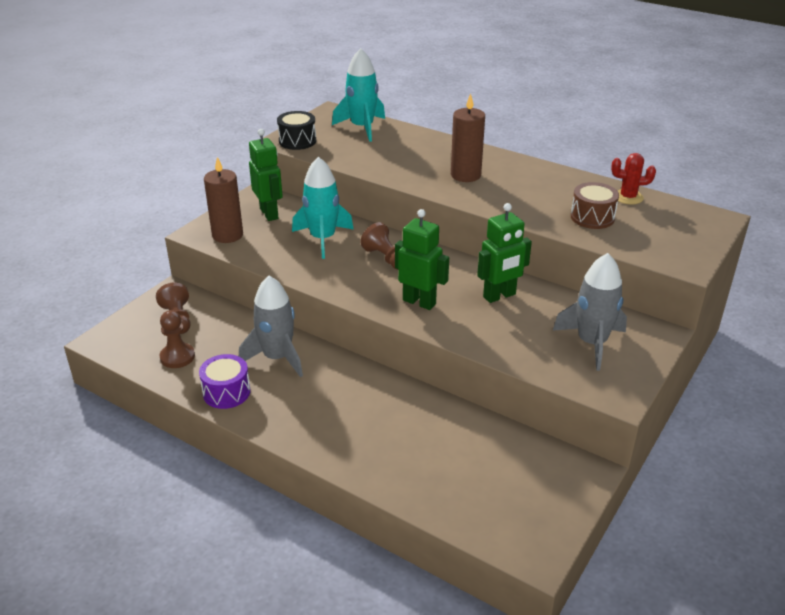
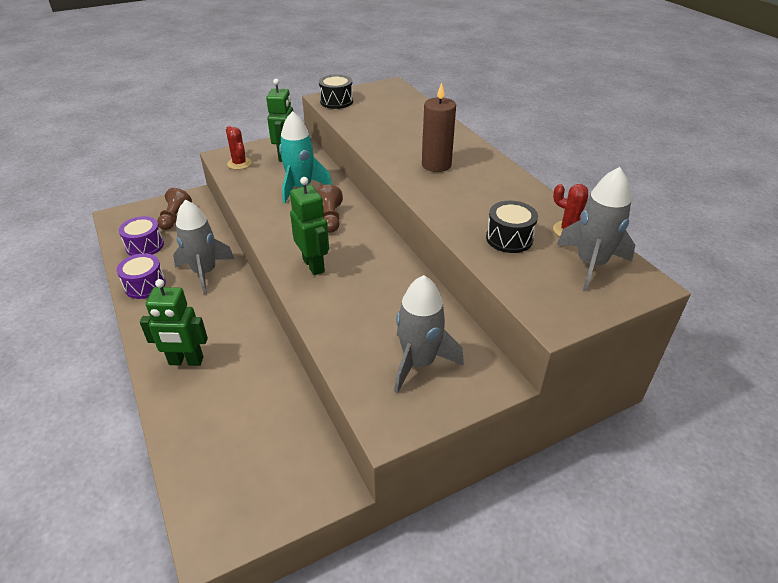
camera: 30 degrees right, 5 degrees up
brown pawn [159,310,195,368] -> purple drum [119,216,164,256]
brown candle [204,157,243,243] -> red cactus [226,126,252,170]
turquoise rocket [332,48,385,142] -> none
green robot [477,203,532,303] -> green robot moved to [140,279,208,366]
brown drum [571,182,619,229] -> black drum [486,201,538,253]
none -> grey rocket [557,167,635,291]

